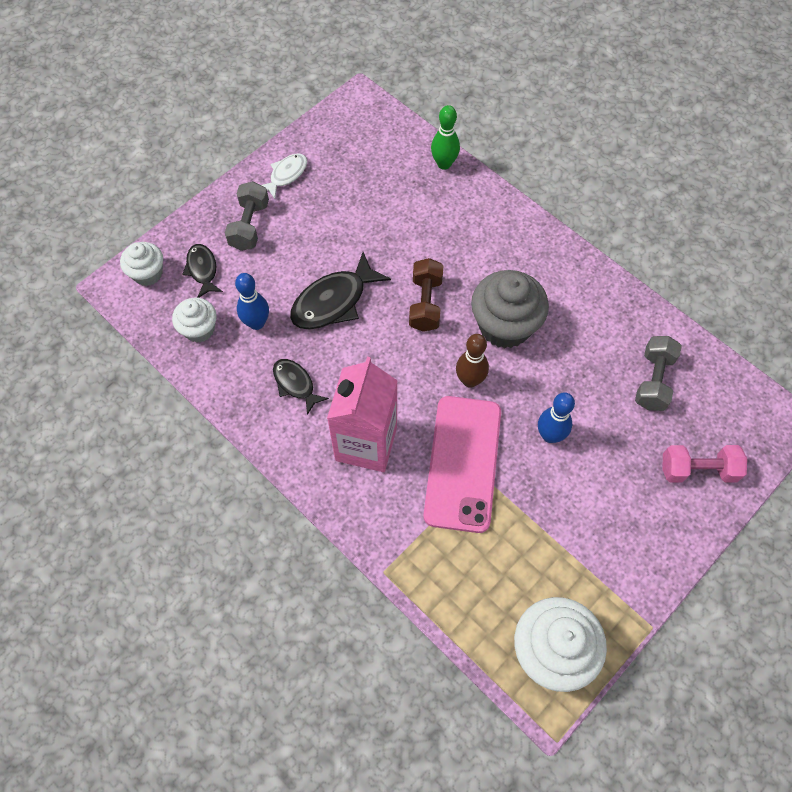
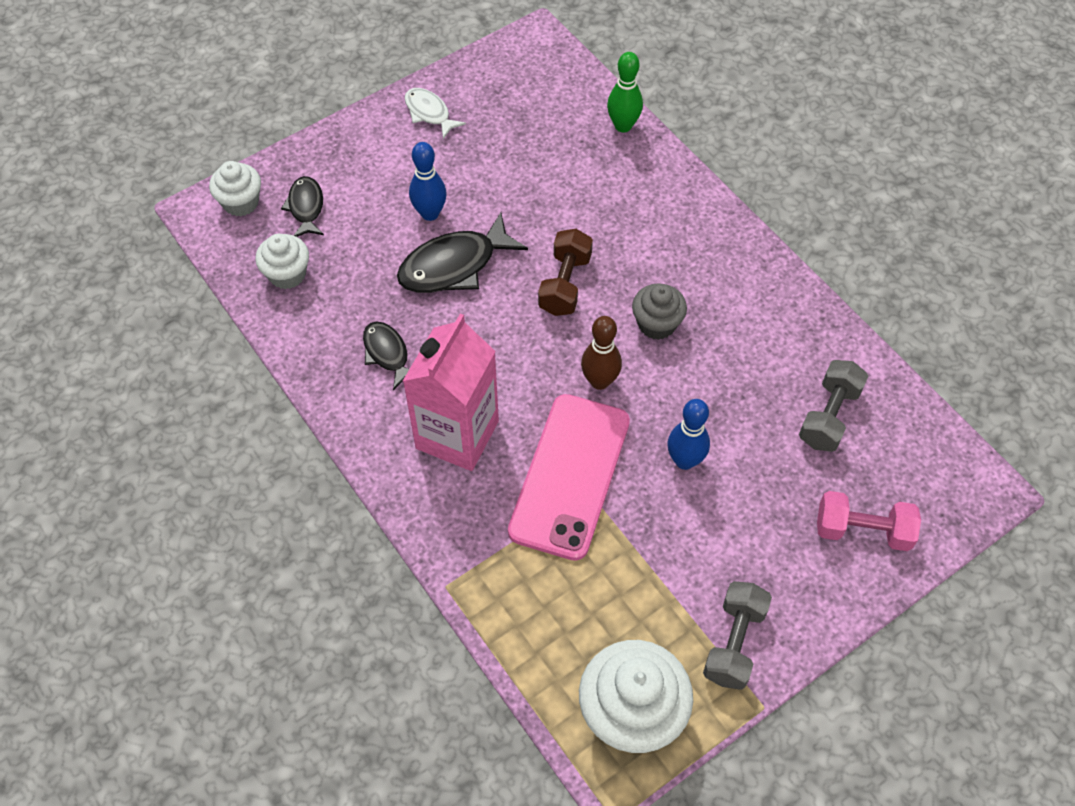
camera: 10 degrees right, 5 degrees down
grey dumbbell [225,181,269,251] -> grey dumbbell moved to [703,581,772,690]
blue bowling pin [235,273,269,330] -> blue bowling pin moved to [409,142,447,221]
white fish [262,154,307,199] -> white fish turned 90 degrees counterclockwise [405,88,466,139]
grey cupcake [471,270,549,349] -> grey cupcake [632,283,687,340], size x0.58

